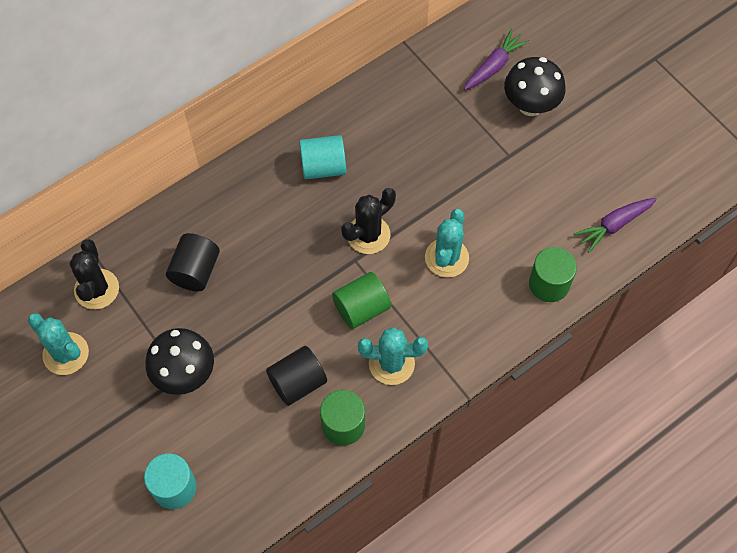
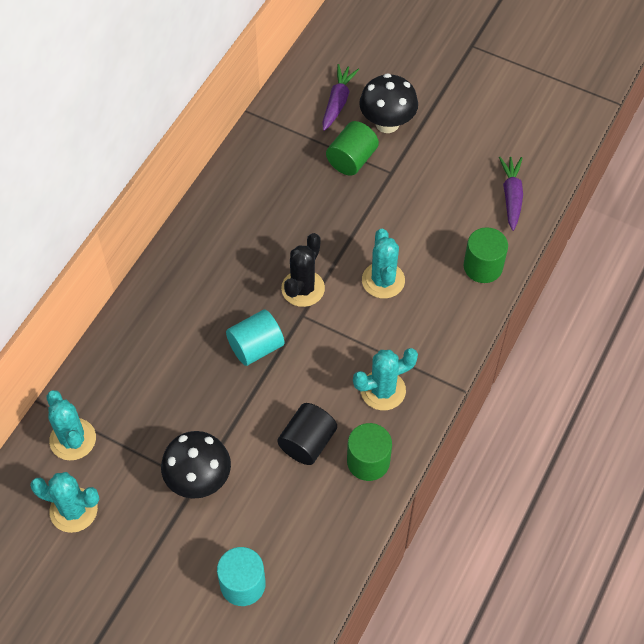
camera: 25 degrees left, 5 degrees down
black cactus [69,239,119,309] -> turquoise cactus [47,390,96,460]
black cylinder [166,233,220,291] -> none
turquoise cylinder [299,135,346,179] -> turquoise cylinder moved to [226,309,284,366]
green cylinder [332,272,391,329] -> green cylinder moved to [326,121,379,176]
purple carrot [574,198,657,253] -> purple carrot turned 150 degrees clockwise [499,157,523,231]

